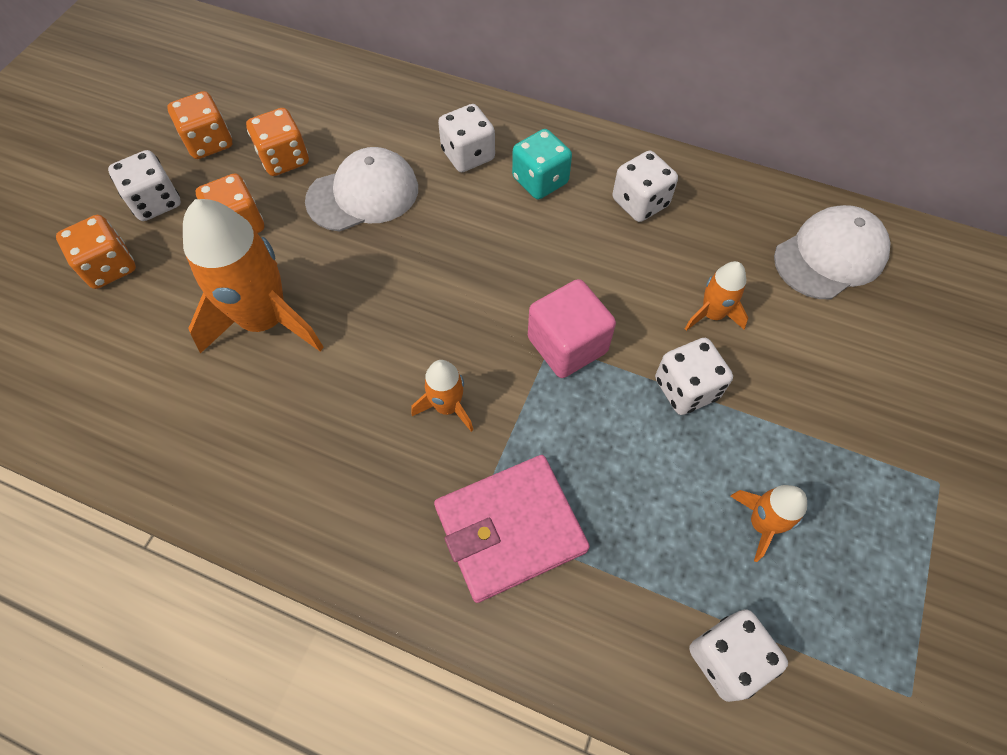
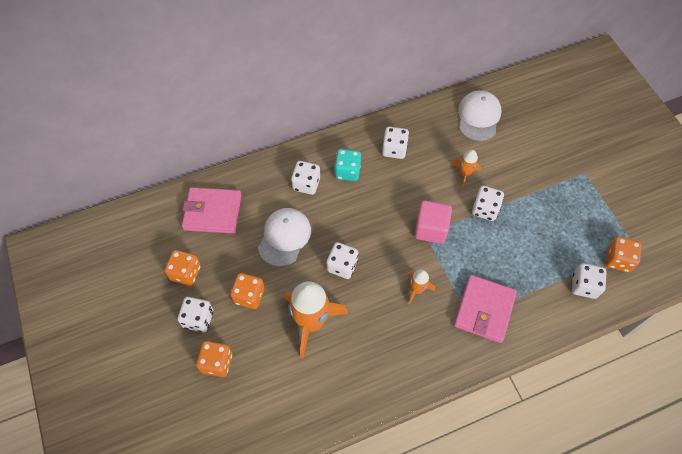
camera: 45 degrees left, 0 degrees up
orange dice [246,108,309,176] -> orange dice moved to [606,237,642,272]
orange rocket [730,485,807,562] -> none
none -> pink wallet [182,187,242,234]
none -> white dice [327,242,358,279]

